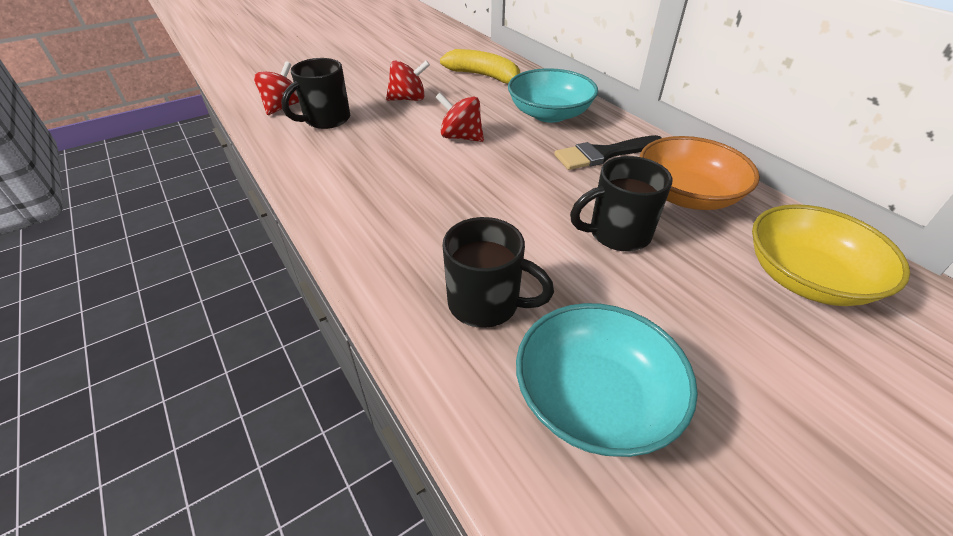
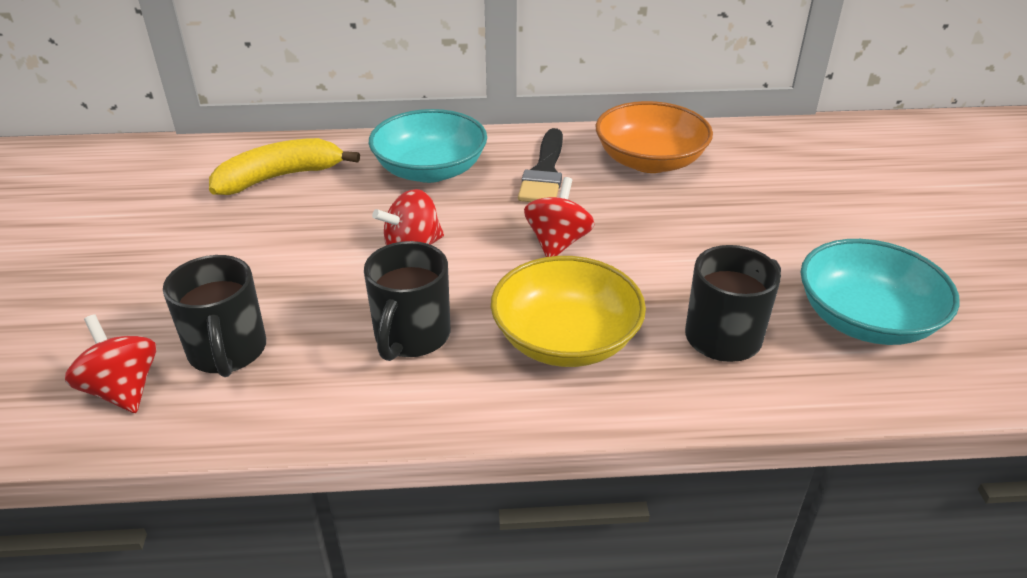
camera: 60 degrees left, 5 degrees down
red spinning top [386,60,430,101] -> red spinning top moved to [524,177,594,257]
black mug [570,156,672,251] -> black mug moved to [364,241,451,361]
yellow bowl [752,204,910,306] -> yellow bowl moved to [491,256,646,367]

